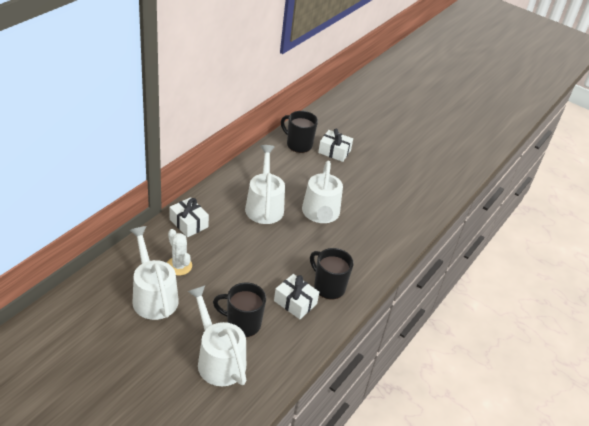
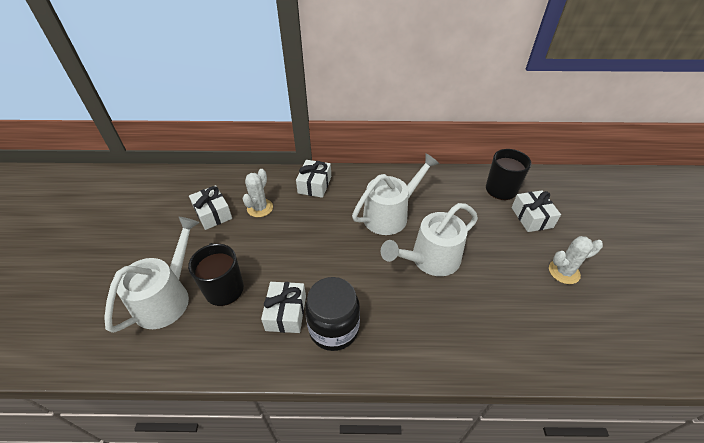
camera: 60 degrees right, 5 degrees up
white watering can [130,226,179,320] -> white gift [189,185,232,230]
black mug [310,248,354,299] -> black jar [305,277,360,351]
none -> white cactus [549,236,603,284]

